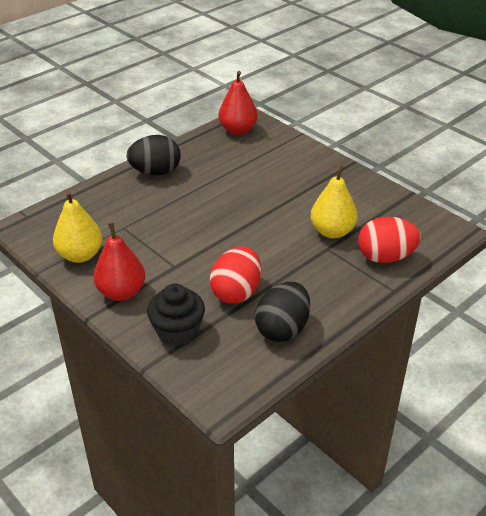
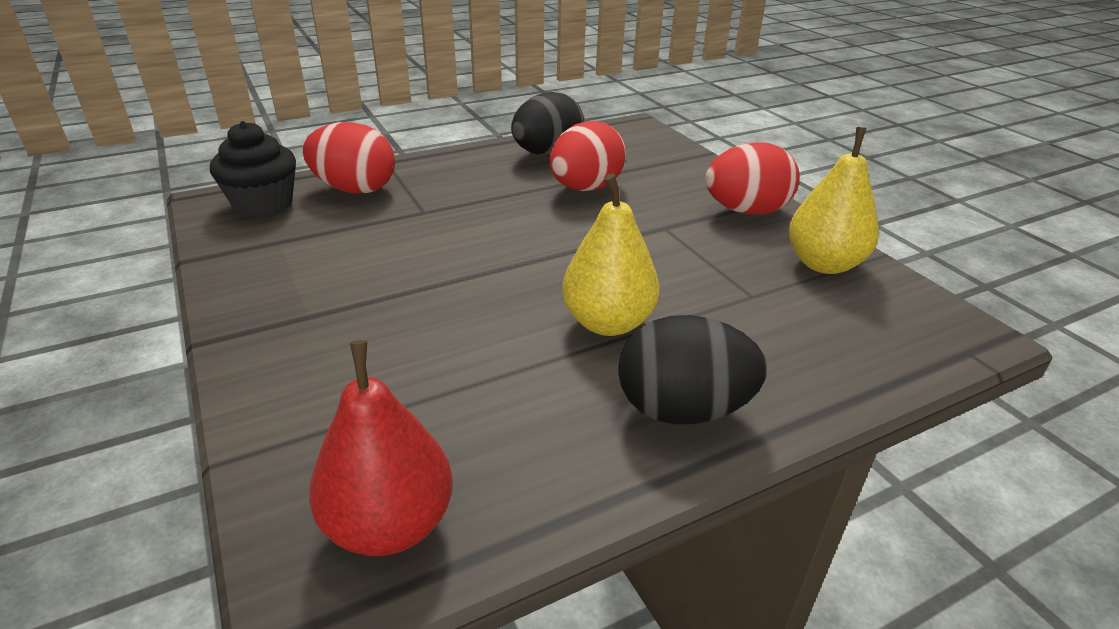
camera: 165 degrees left, 5 degrees down
red pear [93,222,145,301] -> red egg [705,142,800,215]
black cupcake [147,284,205,346] -> black cupcake moved to [210,121,296,217]
yellow pear [310,165,358,238] -> yellow pear moved to [562,173,660,336]

